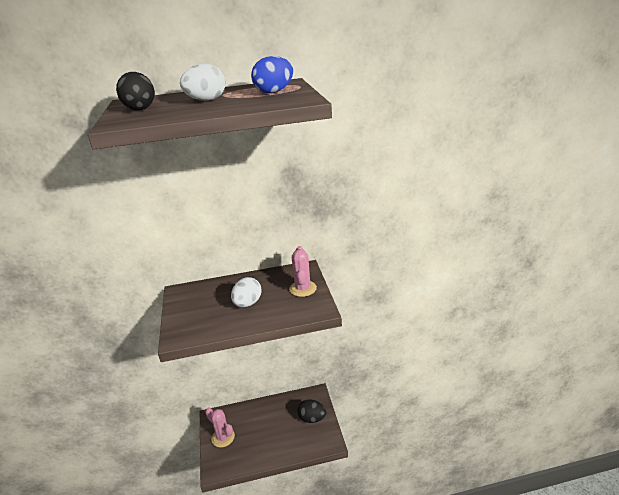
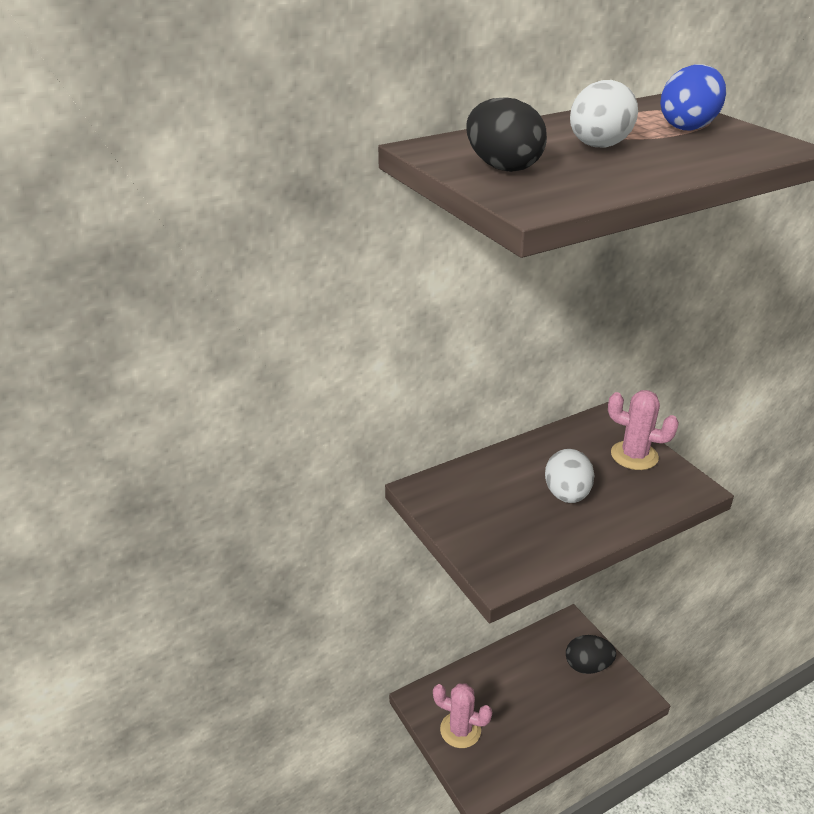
camera: 20 degrees left, 5 degrees up
pink cactus [289,246,317,297] -> pink cactus turned 45 degrees counterclockwise [608,390,679,470]

